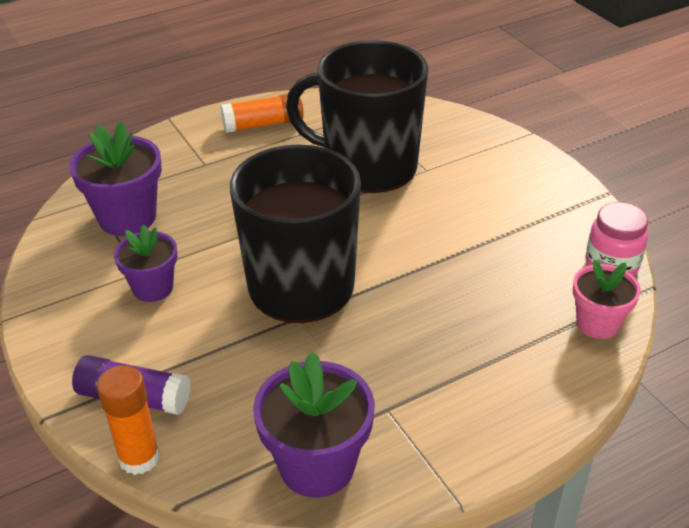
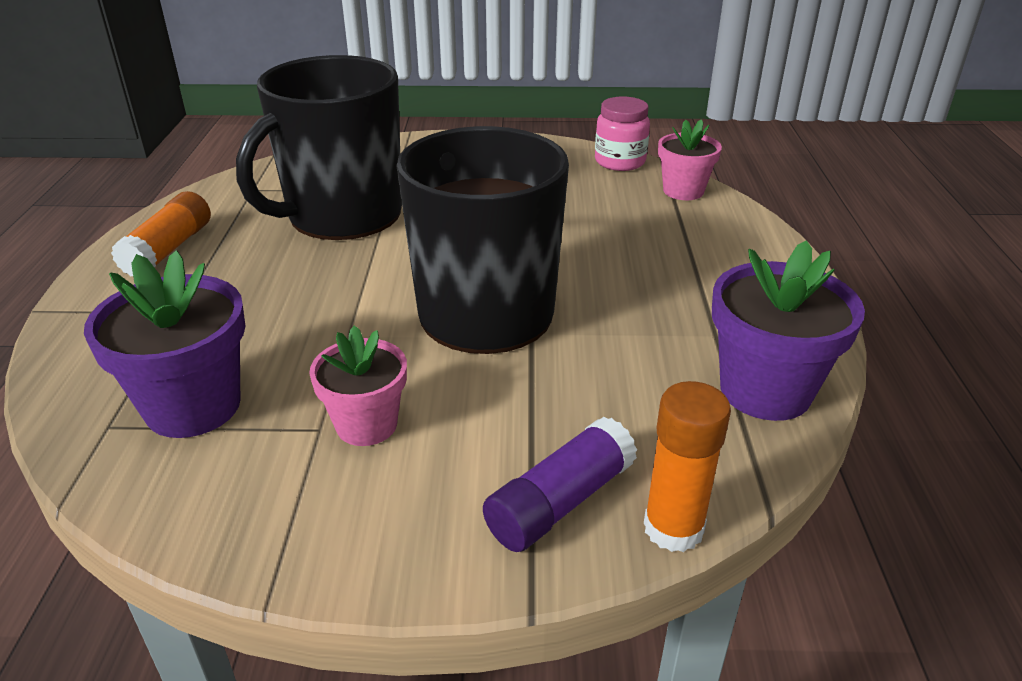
camera: 60 degrees left, 5 degrees down
purple flower pot [114,225,177,302] -> pink flower pot [309,326,407,446]

